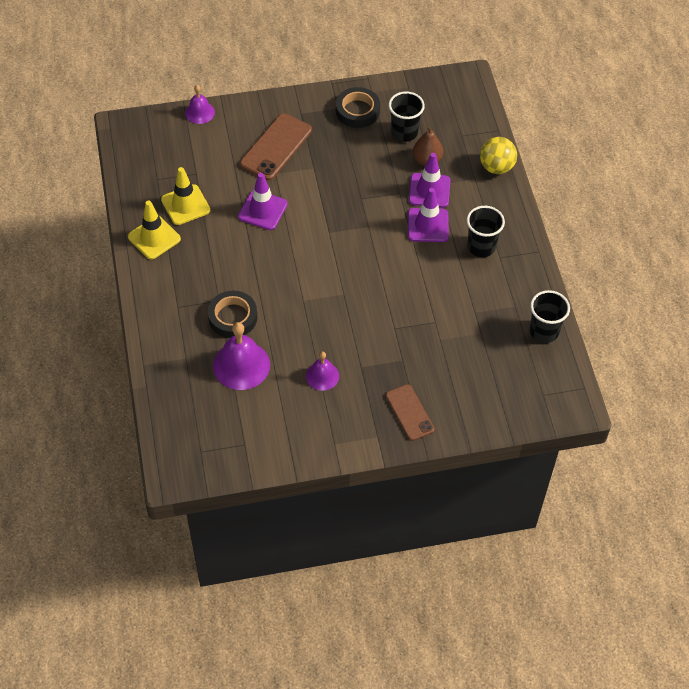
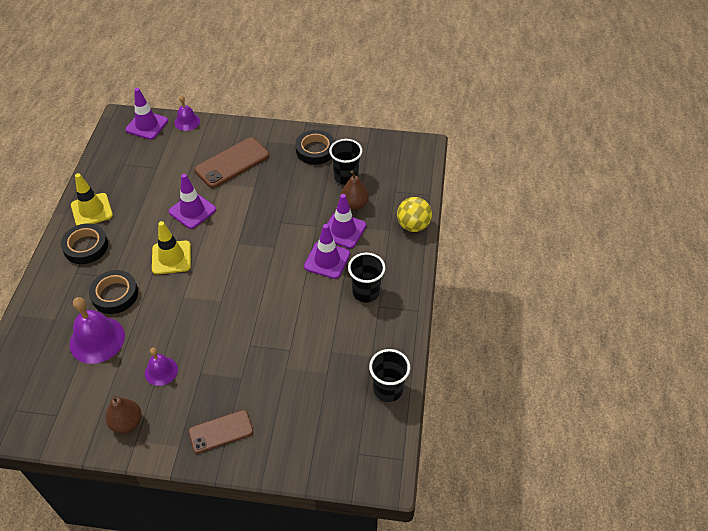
camera: 20 degrees right, 5 degrees down
yellow traffic cone [161,167,210,225] -> yellow traffic cone moved to [152,221,191,275]
brown phone [386,384,434,441] -> brown phone turned 75 degrees clockwise [189,410,253,453]
none -> black tape [61,223,108,264]
none -> brown pear [105,395,142,433]
none -> purple traffic cone [125,88,168,140]

